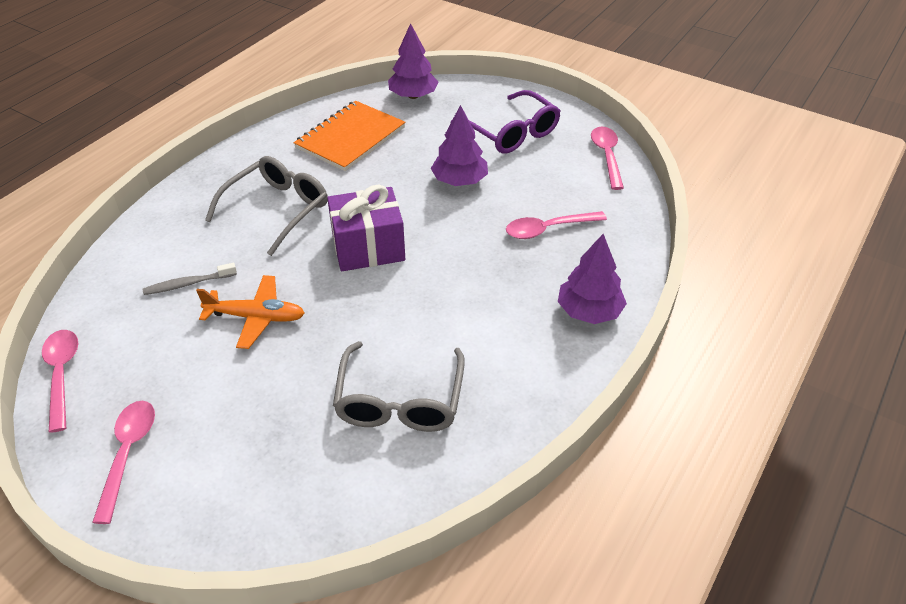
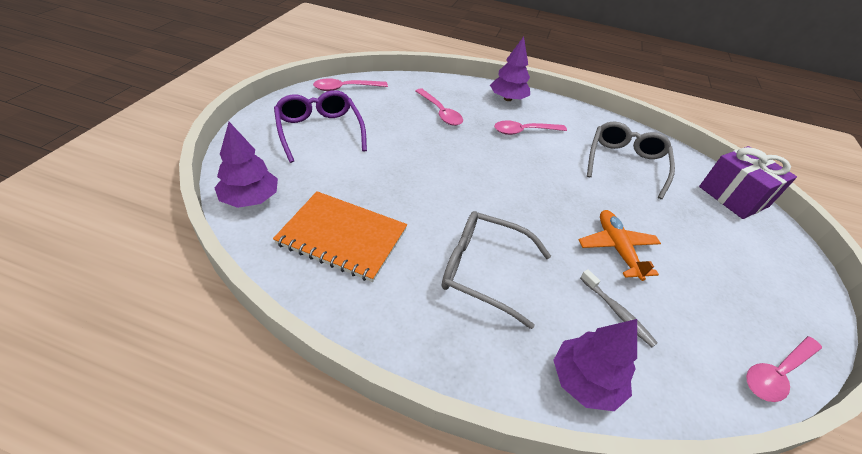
camera: 110 degrees left, 0 degrees up
pink spoon [92,401,155,524] -> pink spoon moved to [494,121,567,135]
purple gift [327,185,405,271] -> purple gift moved to [699,146,797,219]
grey glasses [333,341,465,432] -> grey glasses turned 60 degrees counterclockwise [587,121,675,199]
purple tree [431,105,488,186] -> purple tree moved to [553,319,637,411]
purple glasses [451,90,560,154] -> purple glasses turned 60 degrees counterclockwise [274,90,367,163]

